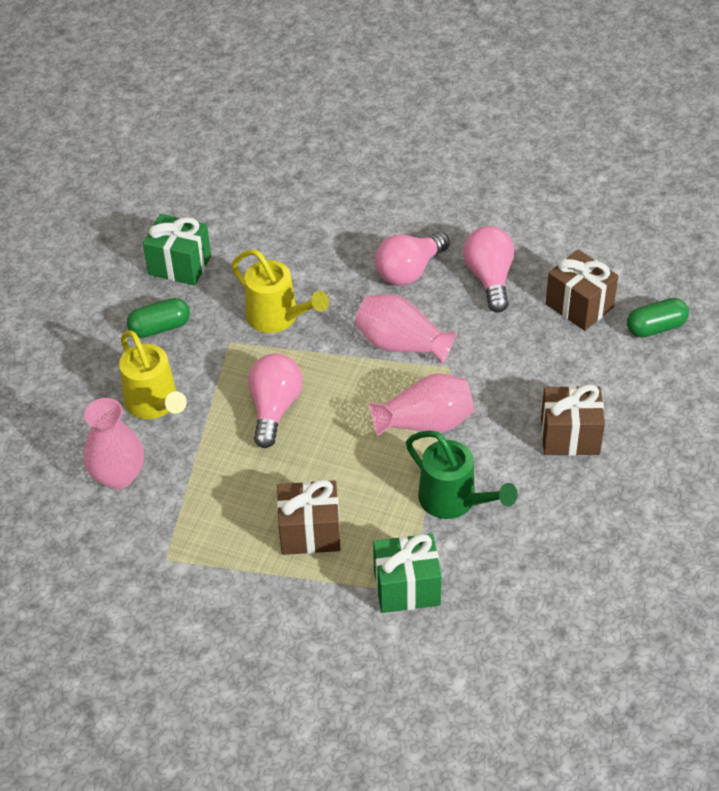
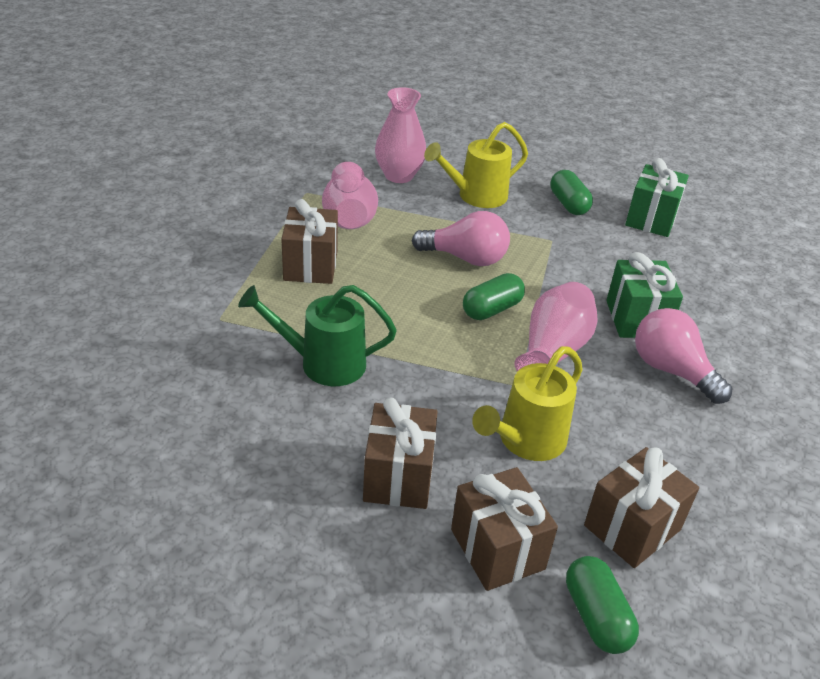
camera: 90 degrees right, 10 degrees down
yellow watering can [231,250,329,333] -> yellow watering can moved to [472,346,583,461]
pink vase [369,374,475,437] -> pink vase moved to [322,162,378,229]
green gift [373,533,442,613] -> green gift moved to [606,252,683,338]
green watering can [406,431,517,519] -> green watering can turned 45 degrees clockwise [238,285,397,386]
pink light bulb [463,226,514,313] -> none
none -> brown gift [451,467,558,591]
none -> green capsule [463,273,525,320]

